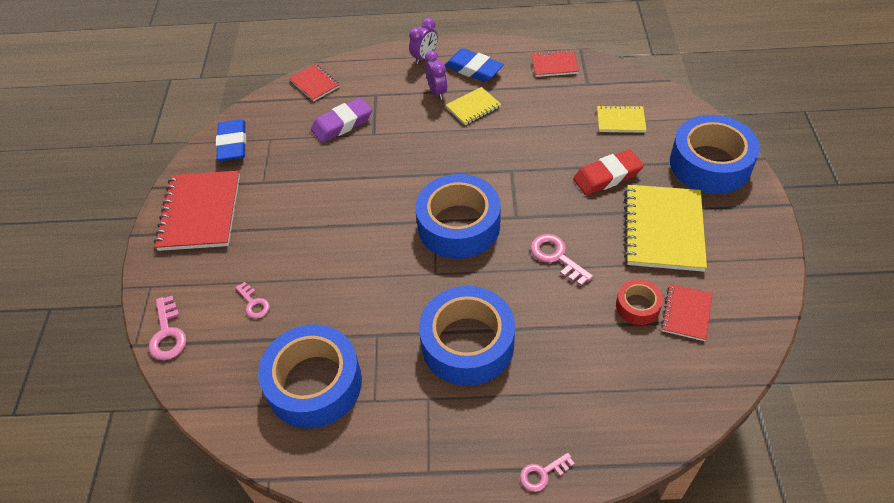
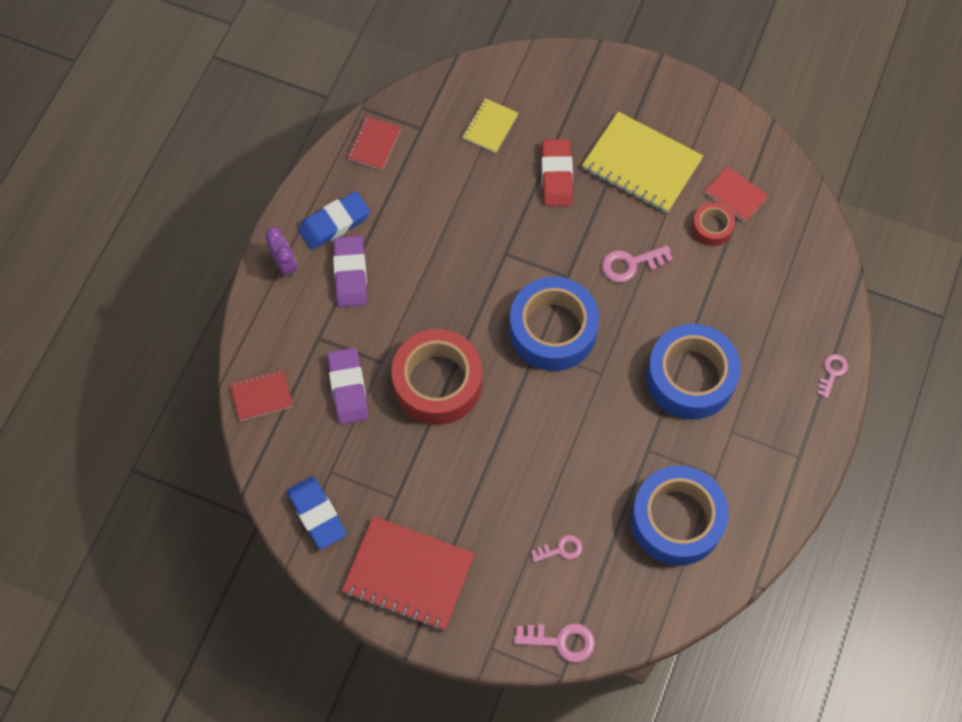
camera: 70 degrees left, 15 degrees up
blue eraser [216,119,246,161] -> blue eraser turned 45 degrees clockwise [286,476,347,550]
purple clock [425,51,448,100] -> purple eraser [333,236,367,307]
yellow notebook [446,87,501,125] -> none
pink key [520,453,575,492] -> pink key turned 150 degrees counterclockwise [817,354,848,398]
blue tape [670,115,760,194] -> none
none -> red tape [392,329,482,425]

